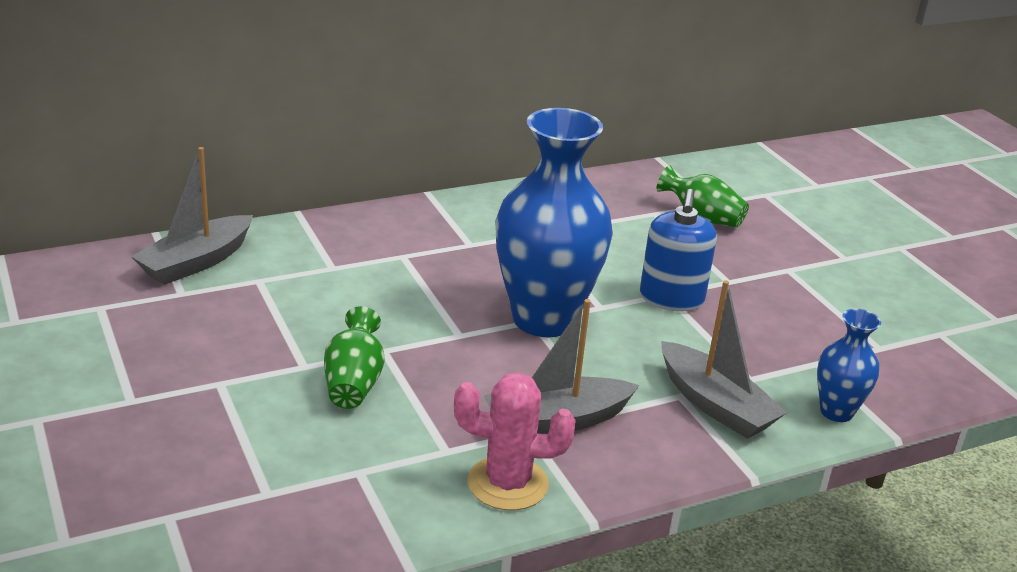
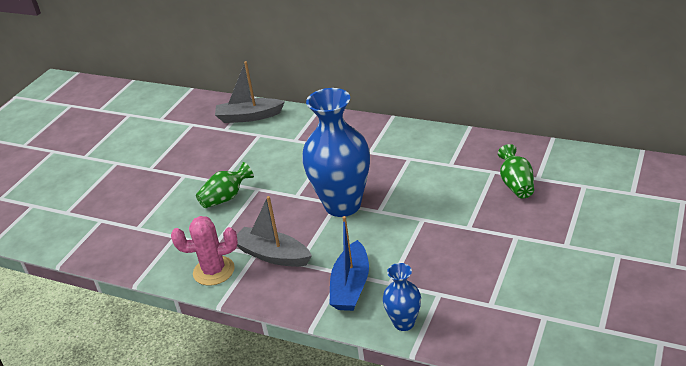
camera: 55 degrees right, 5 degrees up
pink cactus [454,372,576,511] -> pink cactus turned 60 degrees counterclockwise [171,216,238,286]
blue soap dispenser [640,189,717,311] -> none
grey boat [661,280,788,439] -> blue boat [329,216,369,311]

